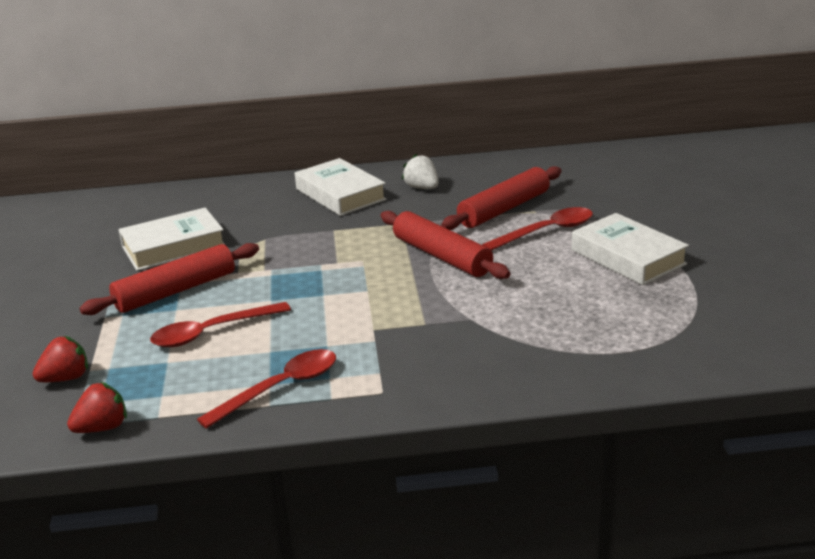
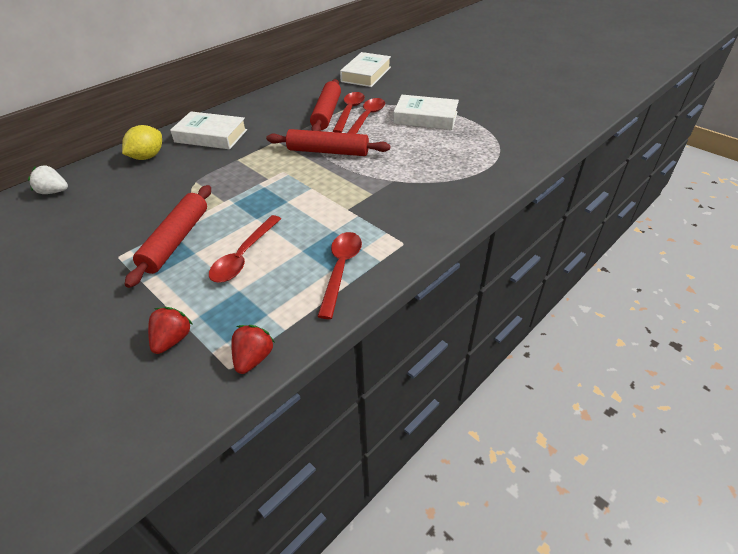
camera: 40 degrees left, 15 degrees up
white book [118,208,225,271] -> white book moved to [340,52,391,87]
white strawberry [402,154,439,189] -> white strawberry moved to [28,165,68,194]
none -> yellow lemon [122,125,162,160]
none -> red spoon [333,92,365,133]

